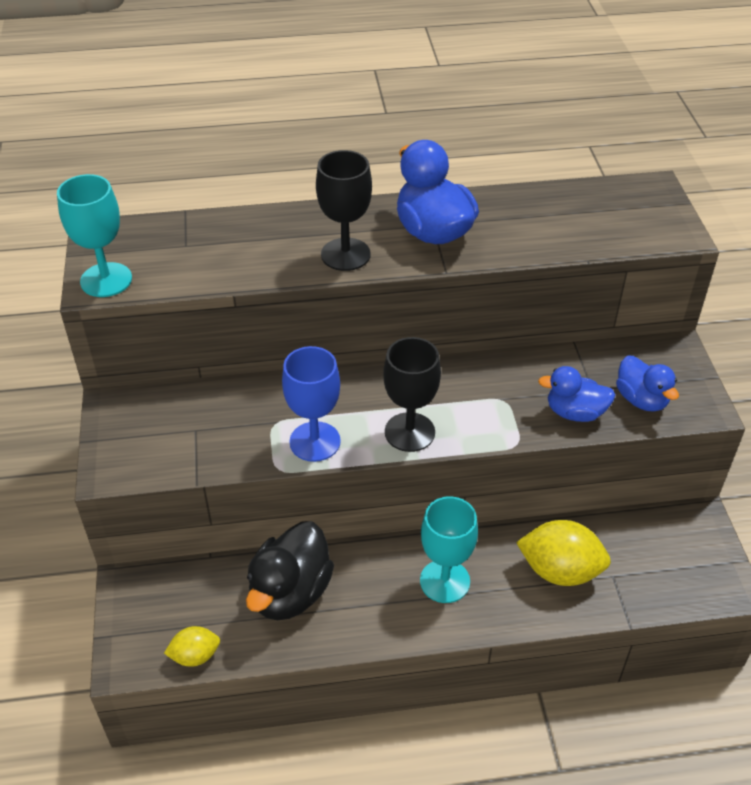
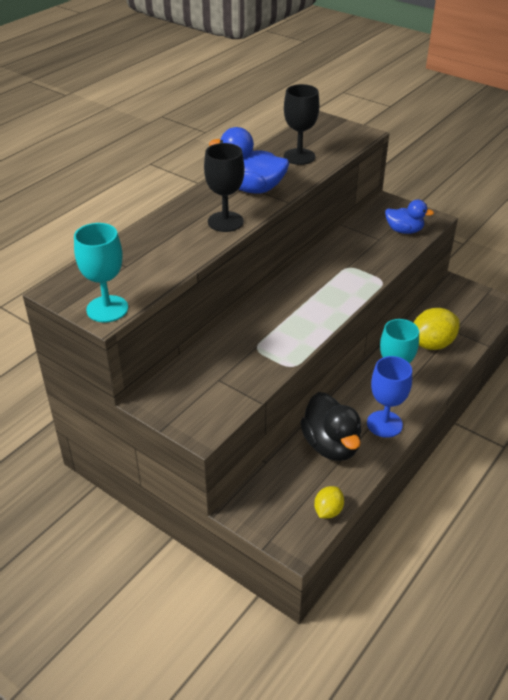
camera: 45 degrees left, 5 degrees down
blue goblet [282,346,341,462] -> blue goblet moved to [367,356,412,438]
black goblet [383,337,441,452] -> black goblet moved to [284,84,319,165]
blue duck [538,366,615,422] -> none

